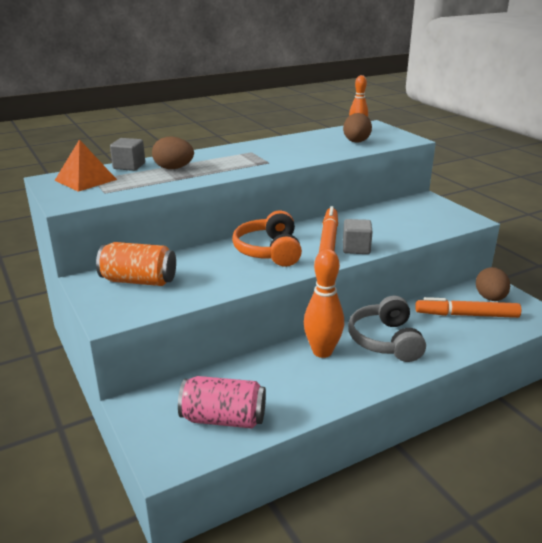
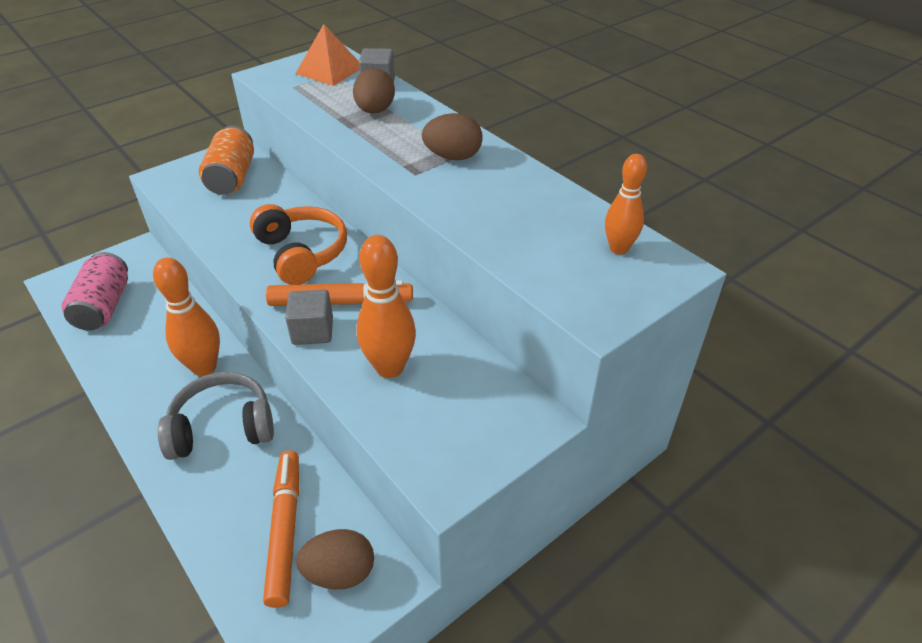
camera: 80 degrees right, 15 degrees up
orange headphones [232,210,302,267] -> orange headphones turned 75 degrees clockwise [250,204,347,285]
brown egg [343,113,372,143] -> brown egg moved to [422,113,483,160]
none -> orange bowling pin [357,235,416,378]

